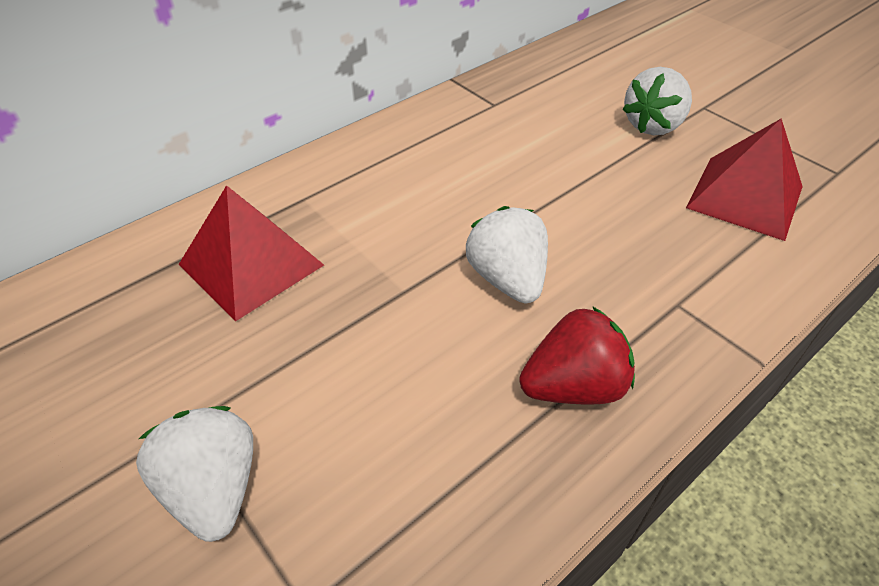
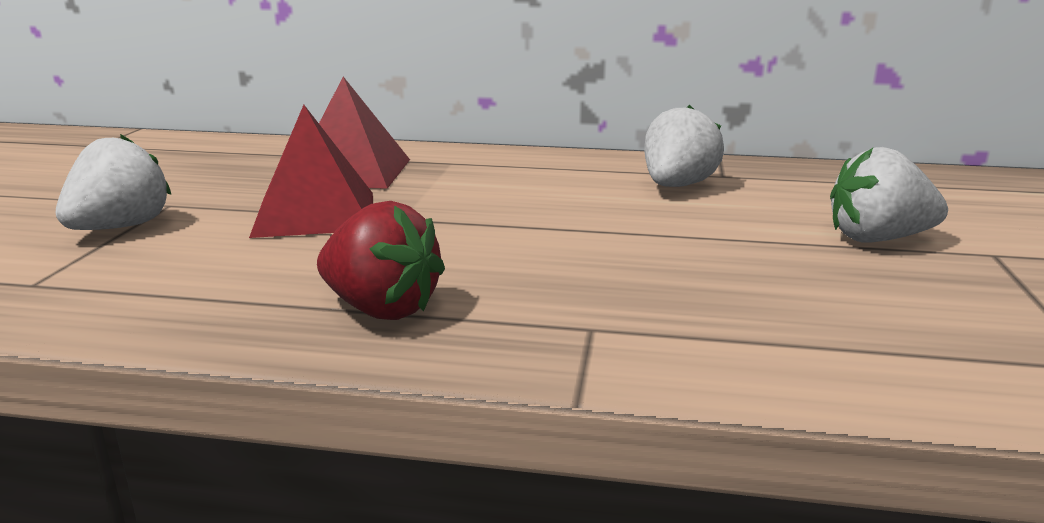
camera: 50 degrees right, 25 degrees down
white strawberry [466,206,548,303] -> white strawberry moved to [644,105,724,187]
red pyramid [686,118,803,241] -> red pyramid moved to [249,105,373,238]

